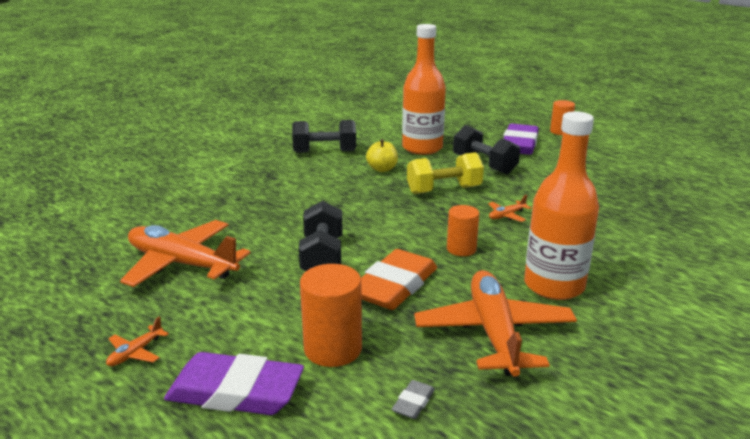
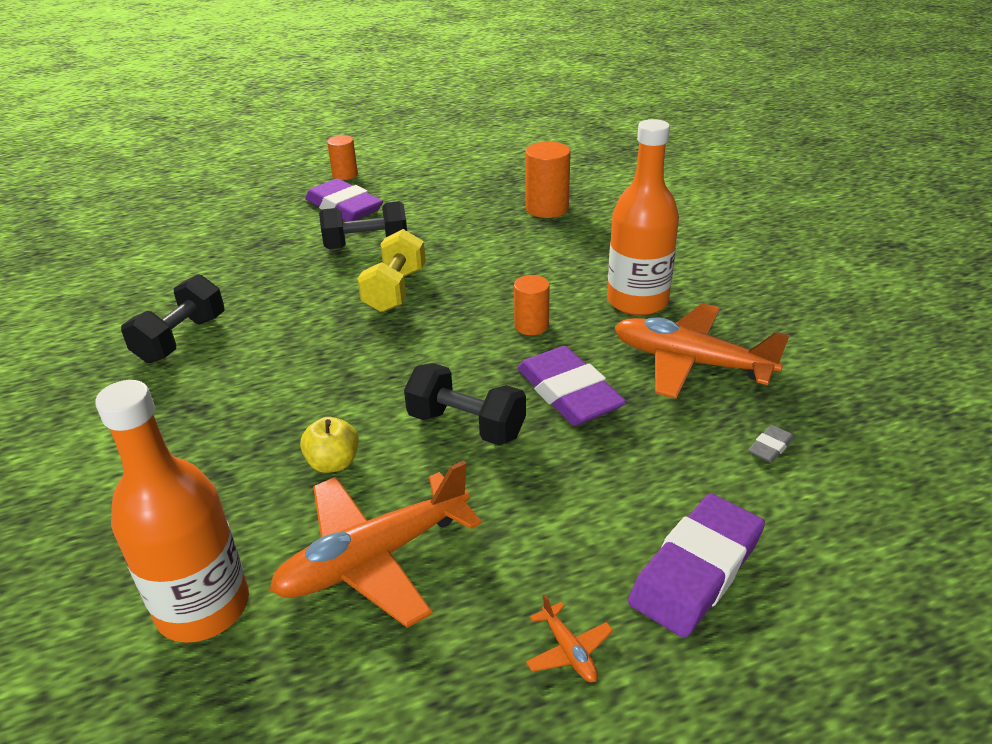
camera: 60 degrees left, 10 degrees up
orange cylinder [300,264,362,367] -> orange cylinder moved to [525,142,571,218]
orange eraser [361,249,437,310] -> purple eraser [517,346,626,426]
yellow apple [366,139,398,172] -> yellow apple moved to [300,417,359,473]
grey eraser [392,380,435,419] -> grey eraser turned 75 degrees clockwise [748,425,794,463]
orange bottle [402,24,446,155] -> orange bottle moved to [95,380,249,643]
orange plane [488,195,531,222] -> none

